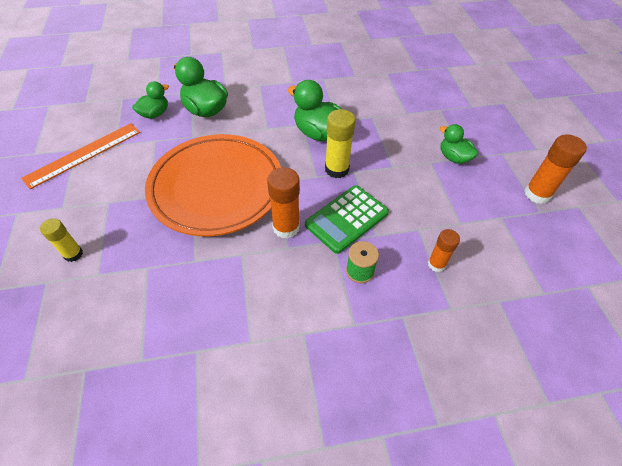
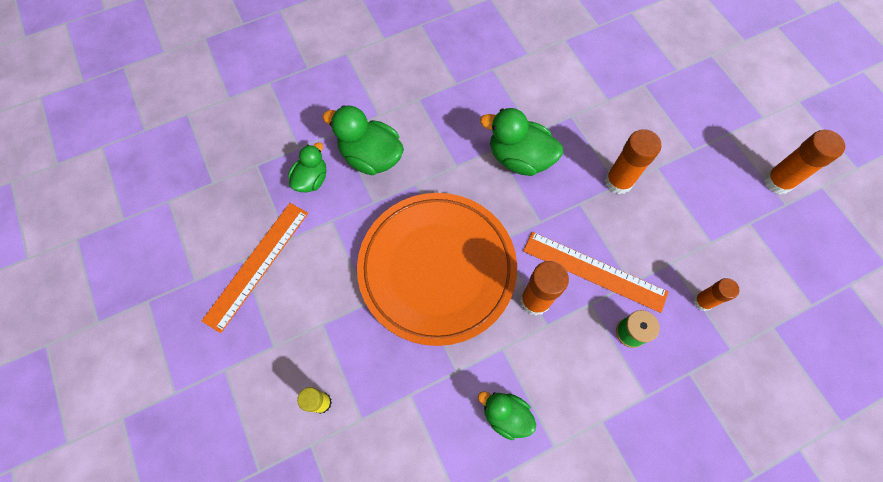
camera: 15 degrees left, 15 degrees up
green calculator [305,185,389,254] -> orange ruler [523,232,668,313]
yellow glue stick [325,109,356,178] -> none
green duck [440,124,478,164] -> green duck moved to [478,391,536,440]
none -> orange glue stick [605,129,661,194]

